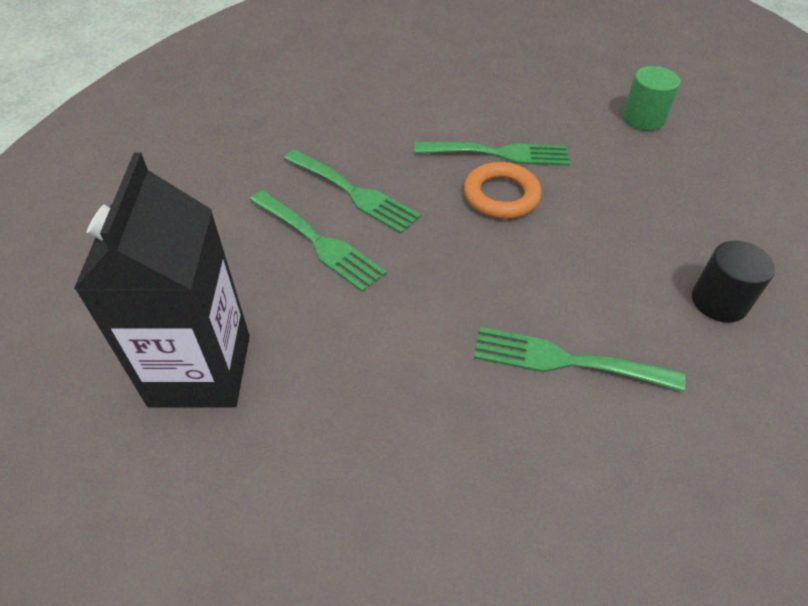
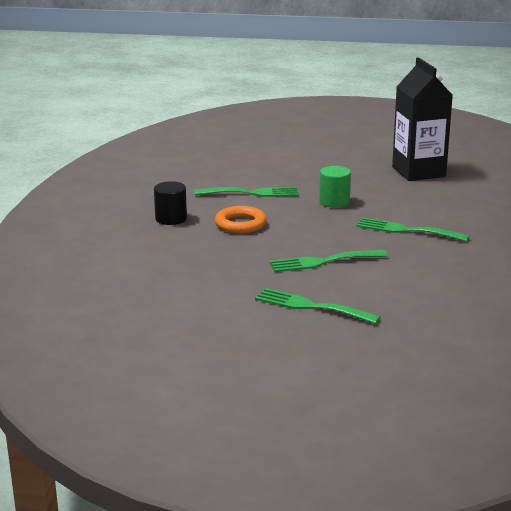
camera: 165 degrees right, 25 degrees down
green fork [250,190,387,292] -> green fork moved to [255,288,381,324]
orange ring [464,162,542,219] -> orange ring moved to [215,206,267,233]
green cylinder [622,66,680,131] -> green cylinder moved to [319,166,351,208]

